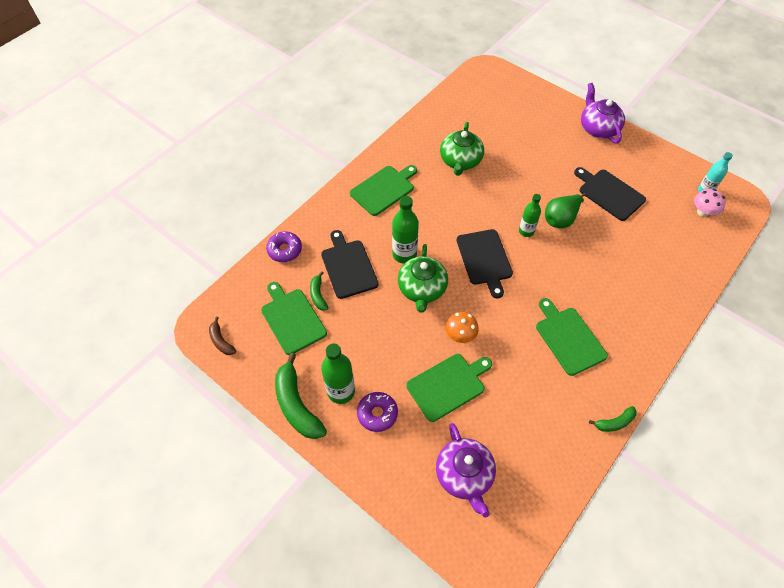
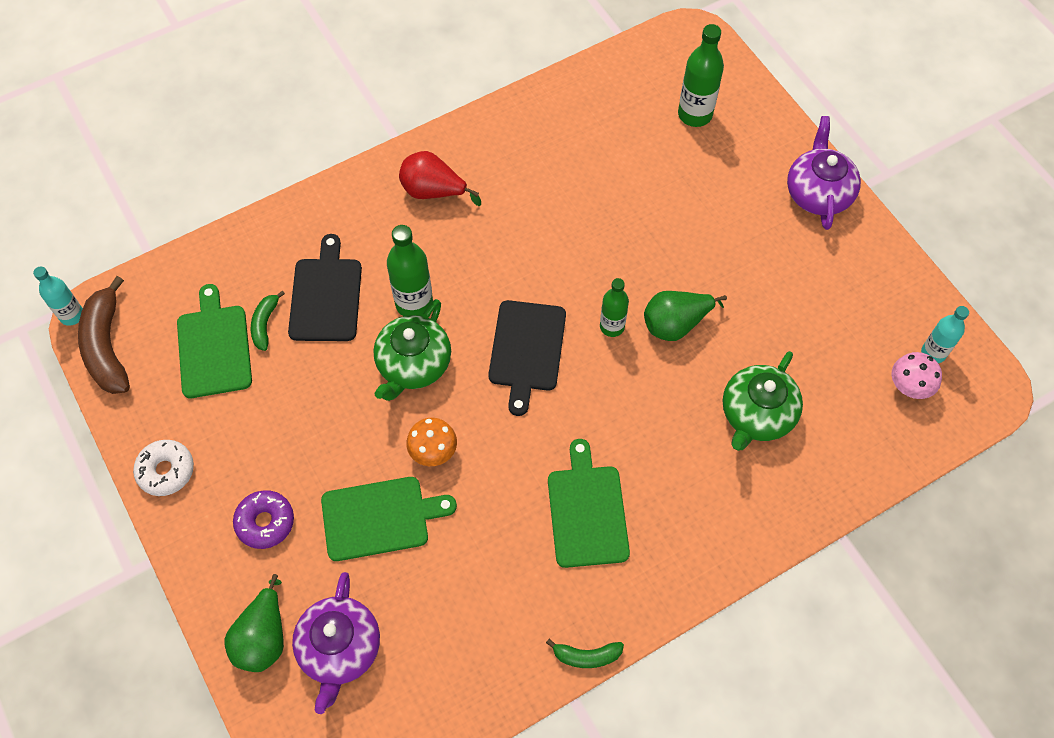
camera: 20 degrees right, 5 degrees up
brown banana [209,317,236,355] -> brown banana [78,276,130,394], size x1.91
purple donut [266,231,302,262] -> none
green banana [275,353,327,439] -> white donut [133,440,194,496]
green bottle [321,343,355,404] -> green bottle moved to [678,24,724,127]
green cutting board [350,165,417,216] -> red pear [399,151,481,206]
green teapot [440,122,484,176] -> green teapot moved to [723,351,803,451]
black cutting board [574,167,646,221] -> none
none -> turquoise bottle [33,267,83,326]
none -> green pear [224,574,284,672]

